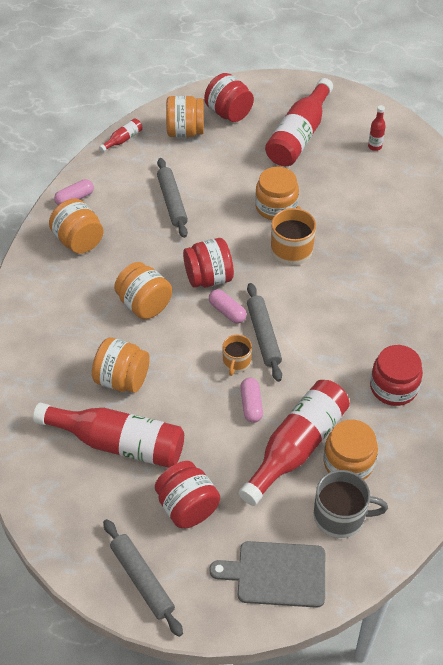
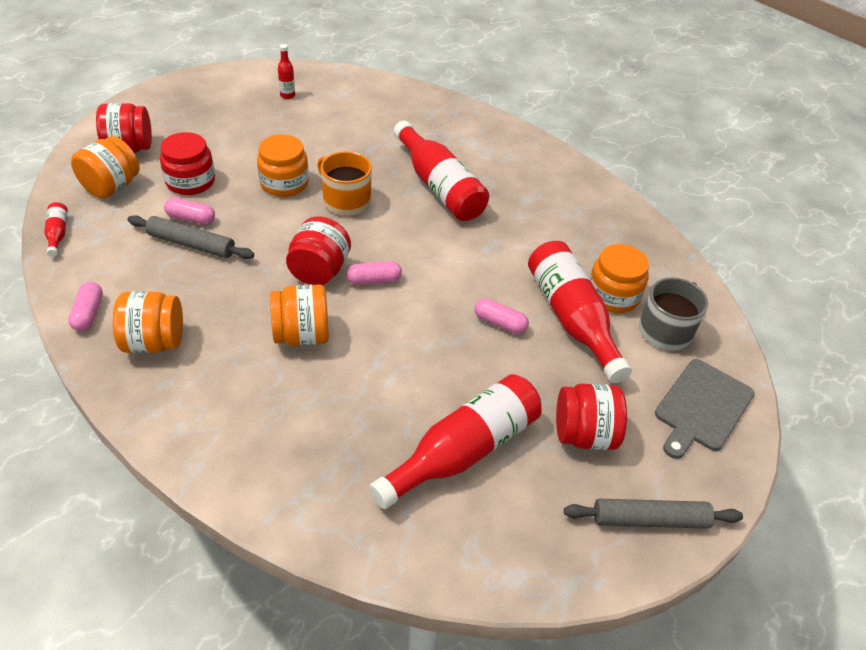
camera: 60 degrees left, 5 degrees down
orange jar [92,338,150,393] -> none
orange mug [222,335,252,376] -> none
grey rolling pin [247,283,282,382] -> none
red bottle [265,78,333,166] -> red bottle moved to [393,121,489,221]
red jar [370,345,423,406] -> red jar moved to [160,132,215,195]
none -> pink capsule [164,198,215,225]

